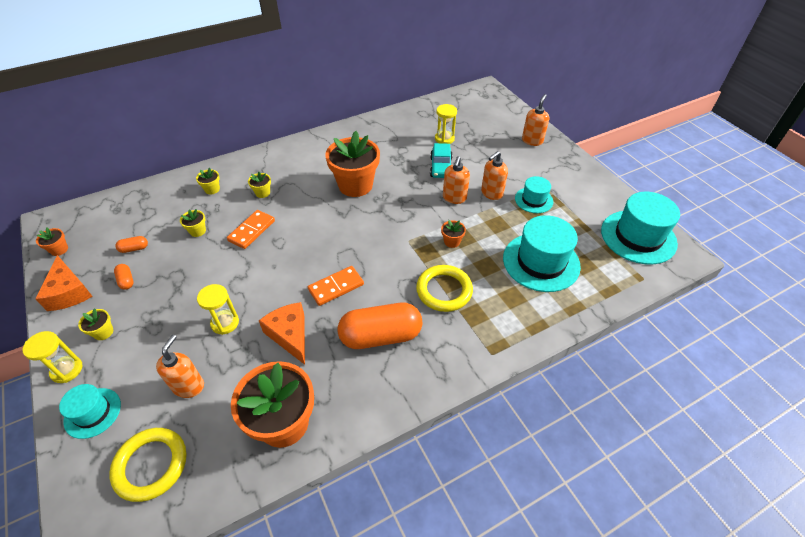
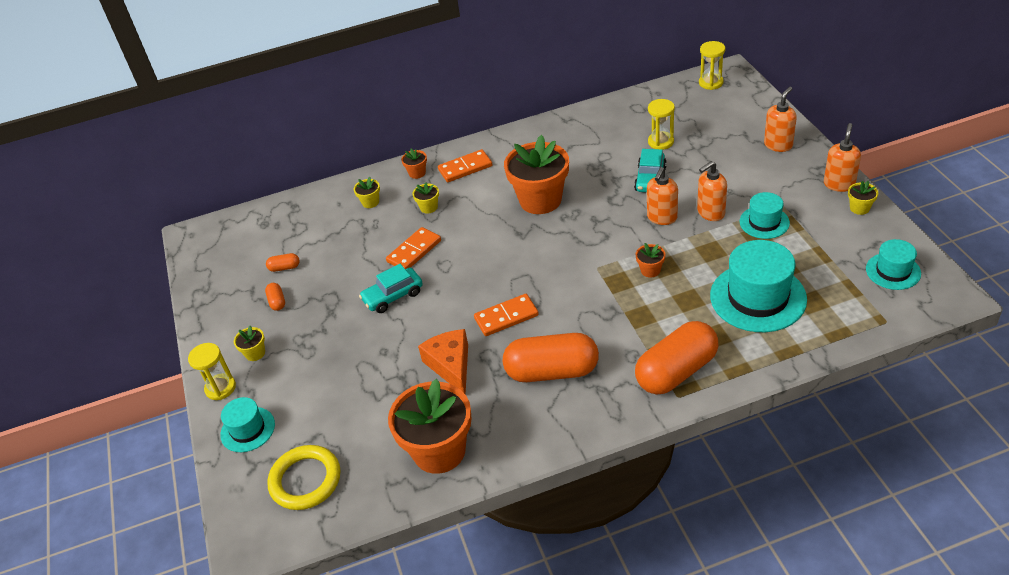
camera: 15 degrees right, 5 degrees down
orange cheese [35,255,93,311] -> none
orange flower pot [36,228,68,256] -> orange flower pot moved to [401,148,427,179]
orange soap dispenser [156,335,204,398] -> orange soap dispenser moved to [824,123,861,192]
yellow flower pot [180,209,206,237] -> yellow flower pot moved to [848,181,878,215]
yellow hourglass [197,284,239,335] -> yellow hourglass moved to [699,41,725,90]
yellow ring [416,265,473,312] -> none
turquoise hat [601,192,680,265] -> turquoise hat [866,239,921,290], size x0.56
none -> turquoise car [359,264,423,313]
none -> orange domino [438,149,492,182]
none -> orange capsule [635,321,718,394]

